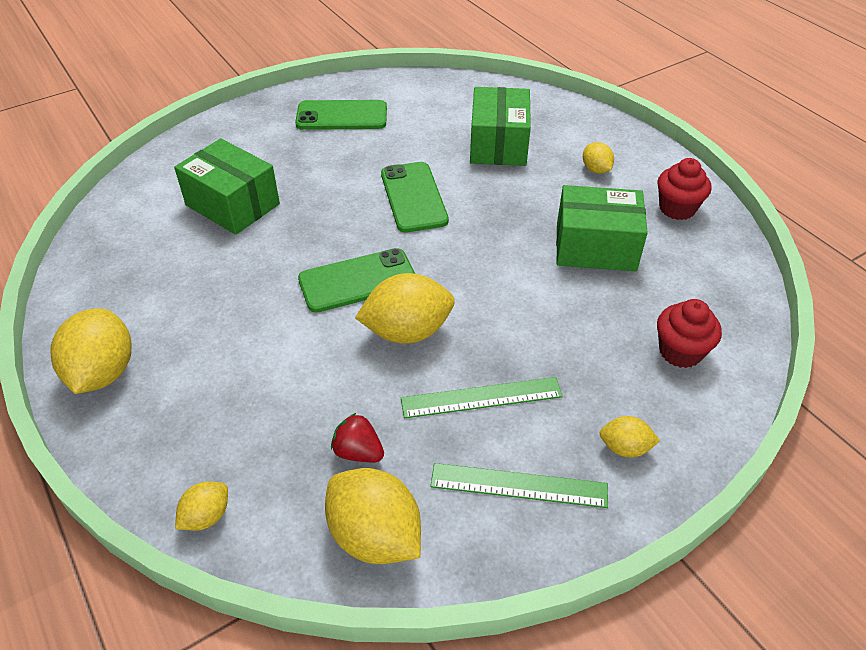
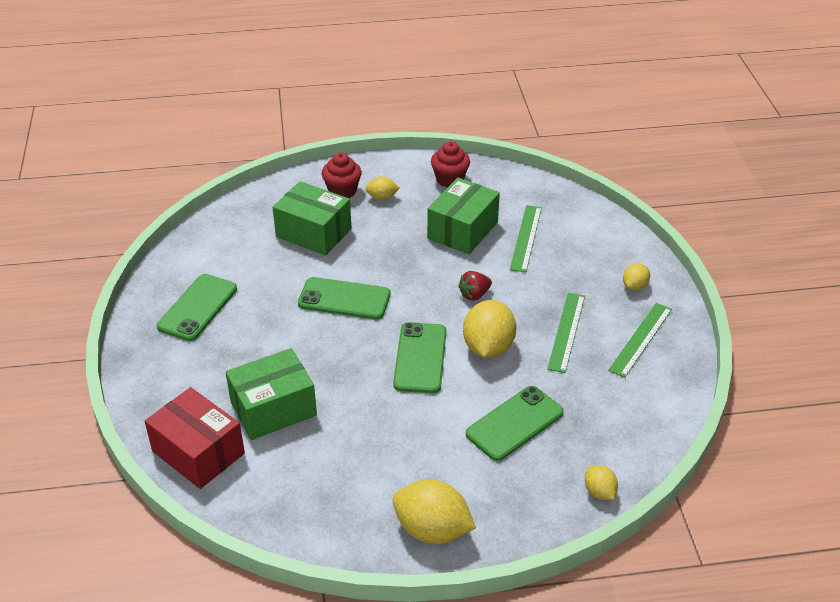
camera: 65 degrees left, 5 degrees down
yellow lemon [325,468,421,564] -> none
red strawberry [331,413,384,462] -> red strawberry moved to [458,271,492,301]
red cupcake [657,299,722,368] -> red cupcake moved to [322,153,362,198]
none -> red box [145,387,245,489]
none -> green phone [466,386,564,461]
none -> green ruler [510,205,542,272]

